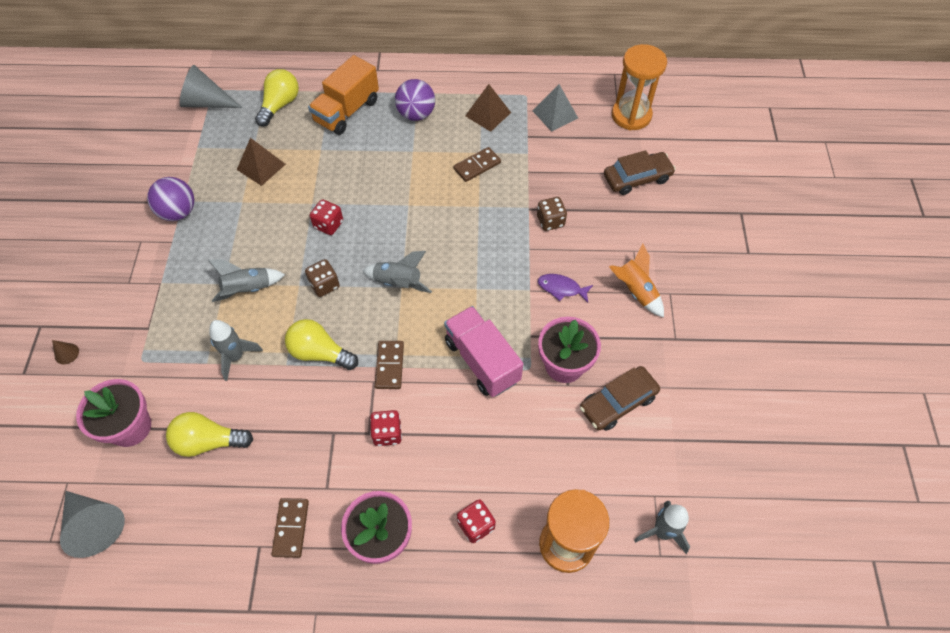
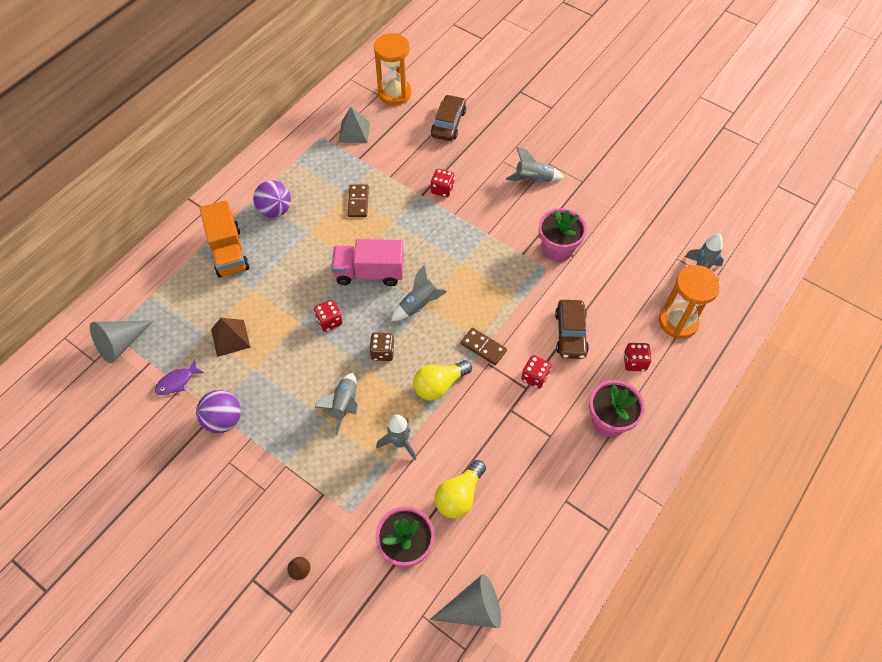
camera: 55 degrees left, 0 degrees up
yellow light bulb [255,69,299,127] -> none
brown domino [272,498,309,558] -> none
pink truck [444,306,523,397] -> pink truck moved to [331,239,404,286]
brown pyramid [465,84,511,132] -> none
brown dice [537,197,567,231] -> red dice [431,169,455,197]
purple fish [538,274,593,302] -> purple fish moved to [155,359,204,395]
brown car [580,366,660,431] -> brown car moved to [555,300,589,359]
orange rocket [609,244,664,317] -> grey rocket [506,146,564,182]

